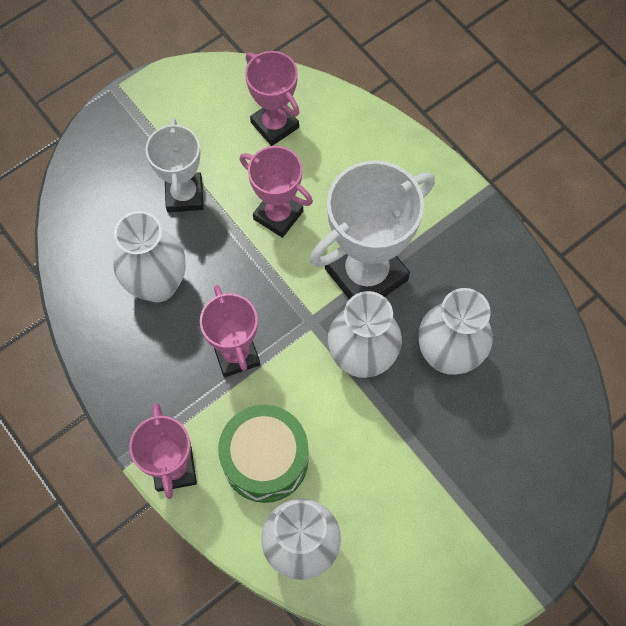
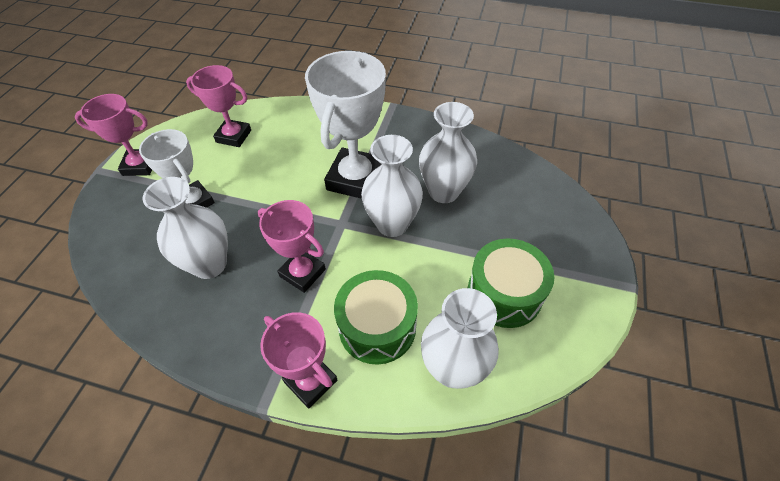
camera: 35 degrees left, 15 degrees down
pink trophy [240,146,313,238] -> pink trophy moved to [75,94,152,176]
none -> green drum [467,238,554,328]

